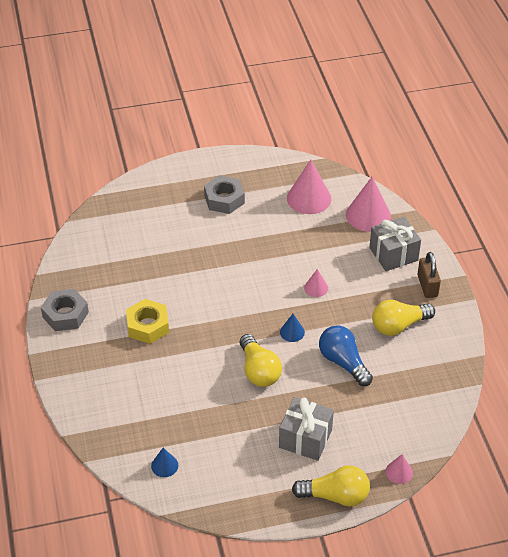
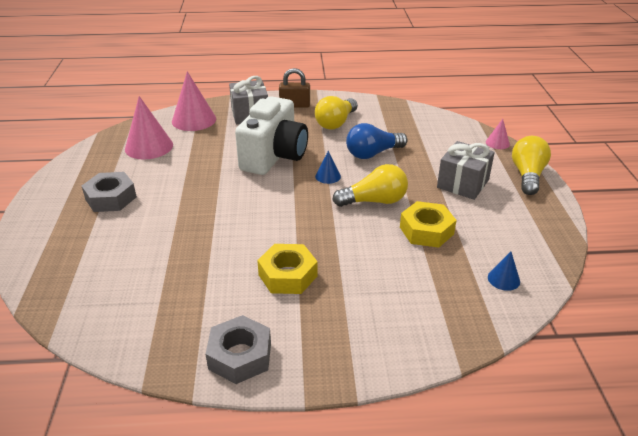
camera: 80 degrees left, 10 degrees down
pink cone [304,269,328,297] -> white camera [235,96,308,175]
yellow light bulb [372,300,435,336] -> yellow light bulb turned 45 degrees clockwise [315,96,358,130]
none -> yellow nut [400,201,457,248]

